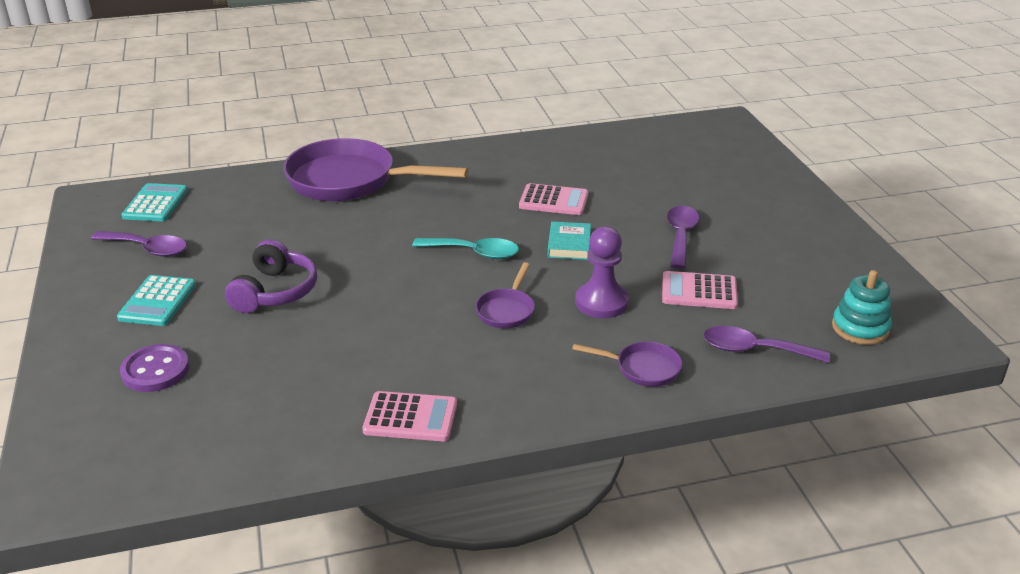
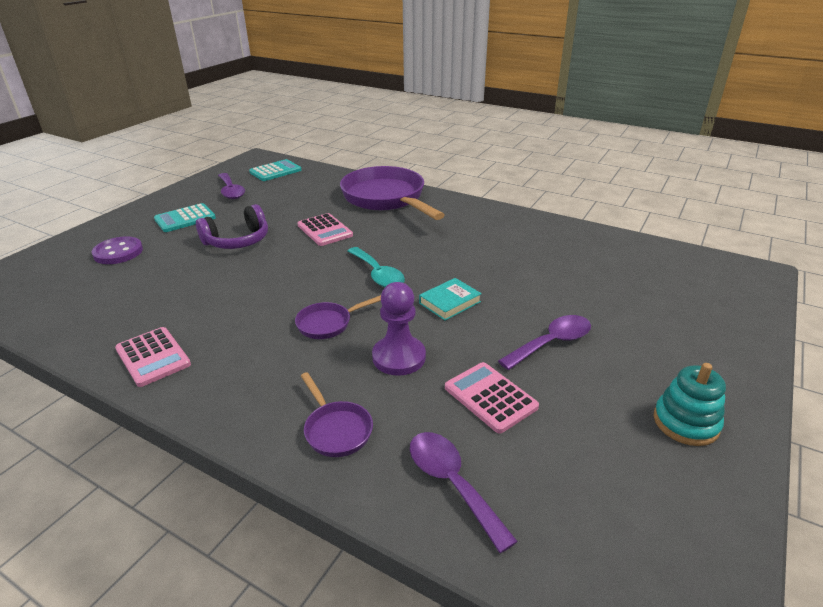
camera: 45 degrees right, 0 degrees up
pink calculator [519,183,588,215] -> pink calculator moved to [297,213,353,246]
turquoise stacking toy [832,270,892,345] -> turquoise stacking toy moved to [654,363,726,446]

